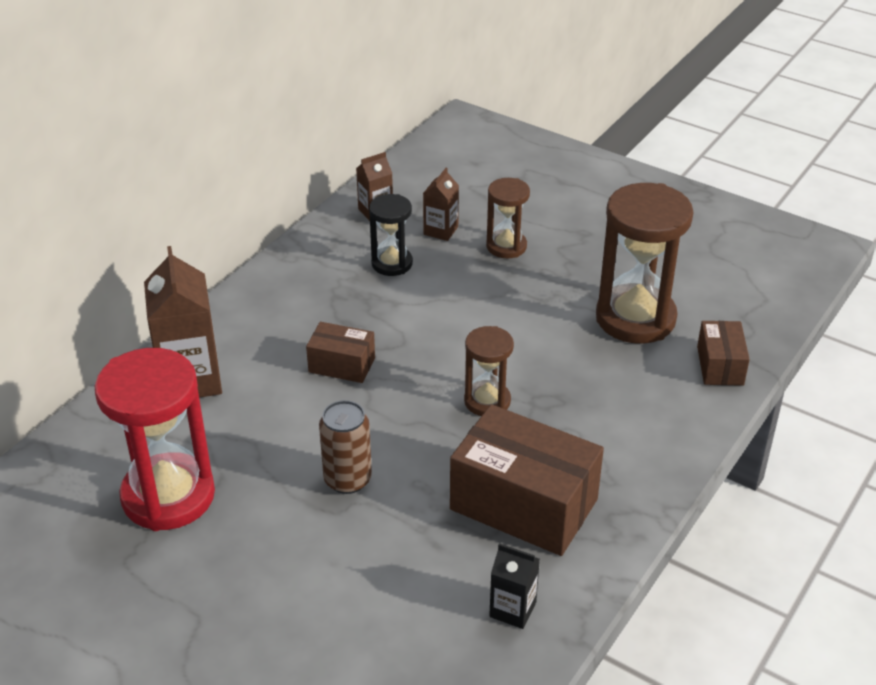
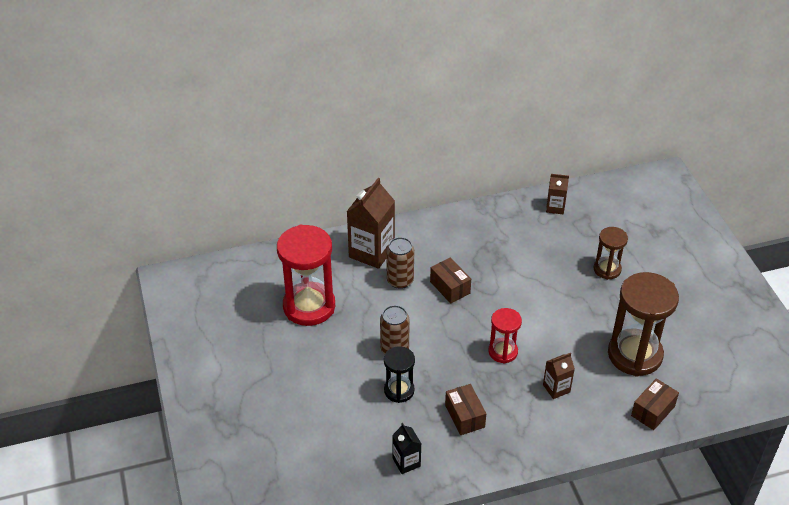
camera: 40 degrees right, 5 degrees up
black hourglass [369,194,413,276] -> black hourglass moved to [384,346,415,403]
brown carton [423,167,459,241] -> brown carton moved to [543,353,575,399]
brown box [450,404,604,556] -> brown box [445,384,486,435], size x0.52
brown hourglass [464,326,514,416] -> red hourglass [488,308,522,364]
none -> brown can [386,237,414,289]

